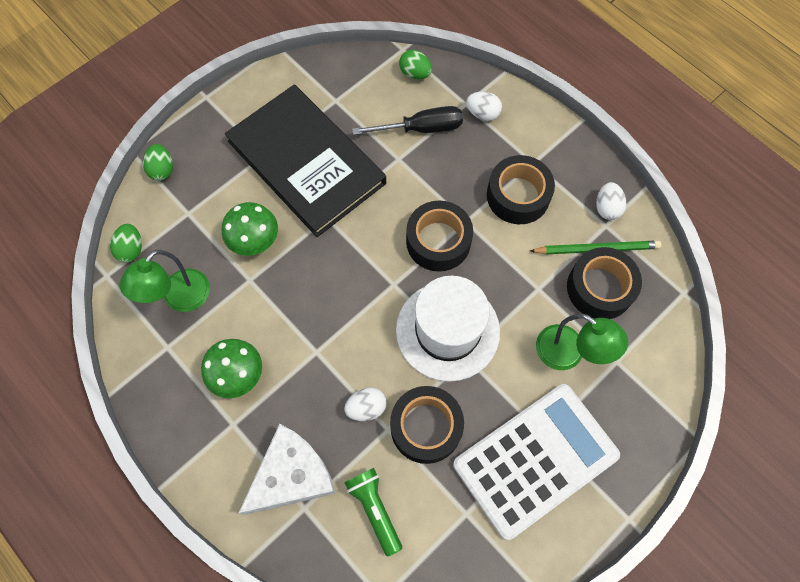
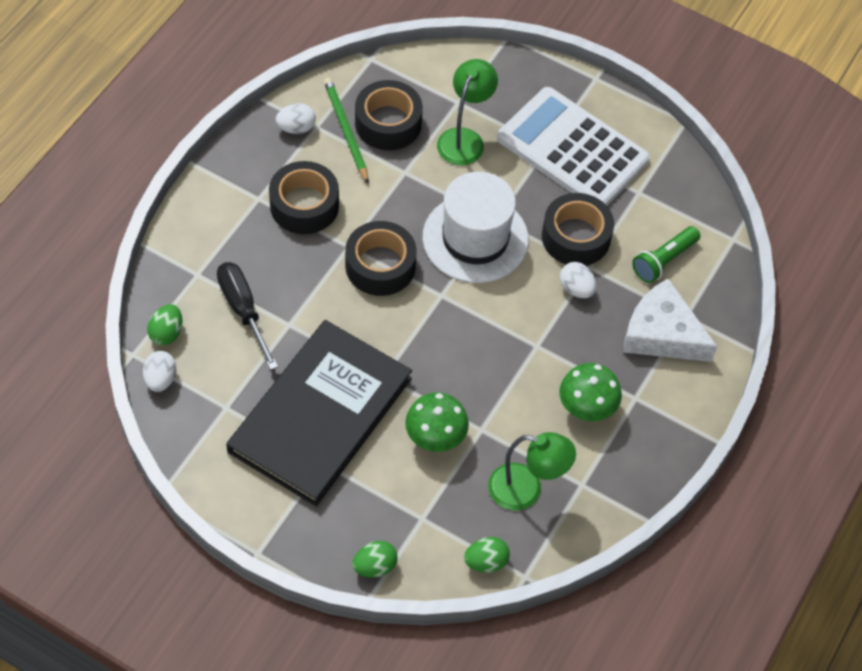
camera: 110 degrees left, 10 degrees down
white egg [466,92,502,121] -> white egg moved to [143,351,177,392]

